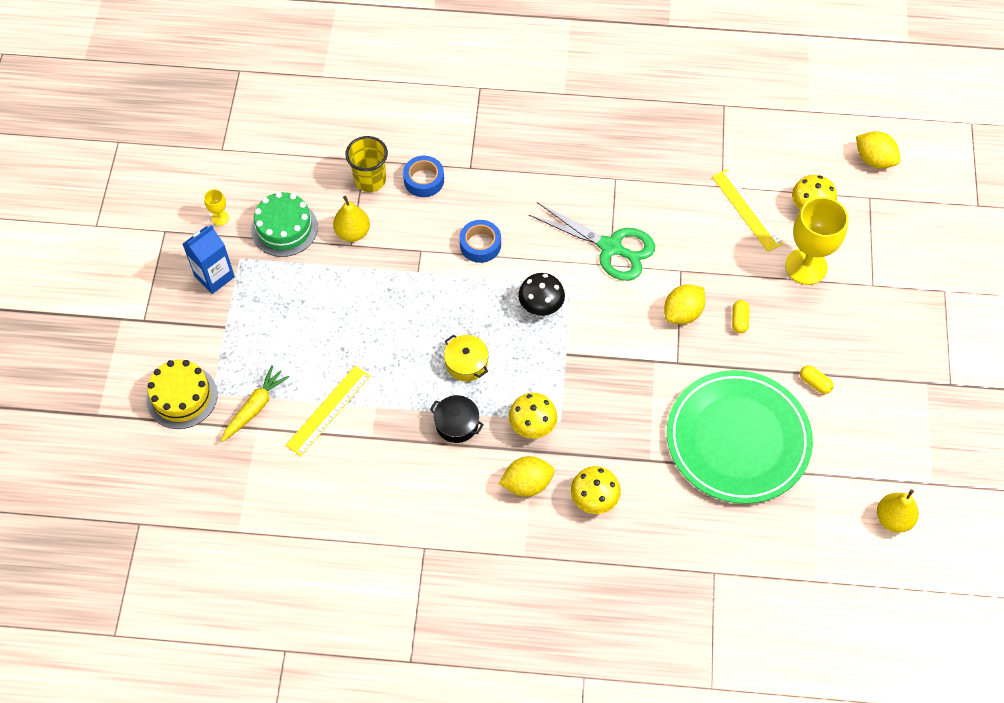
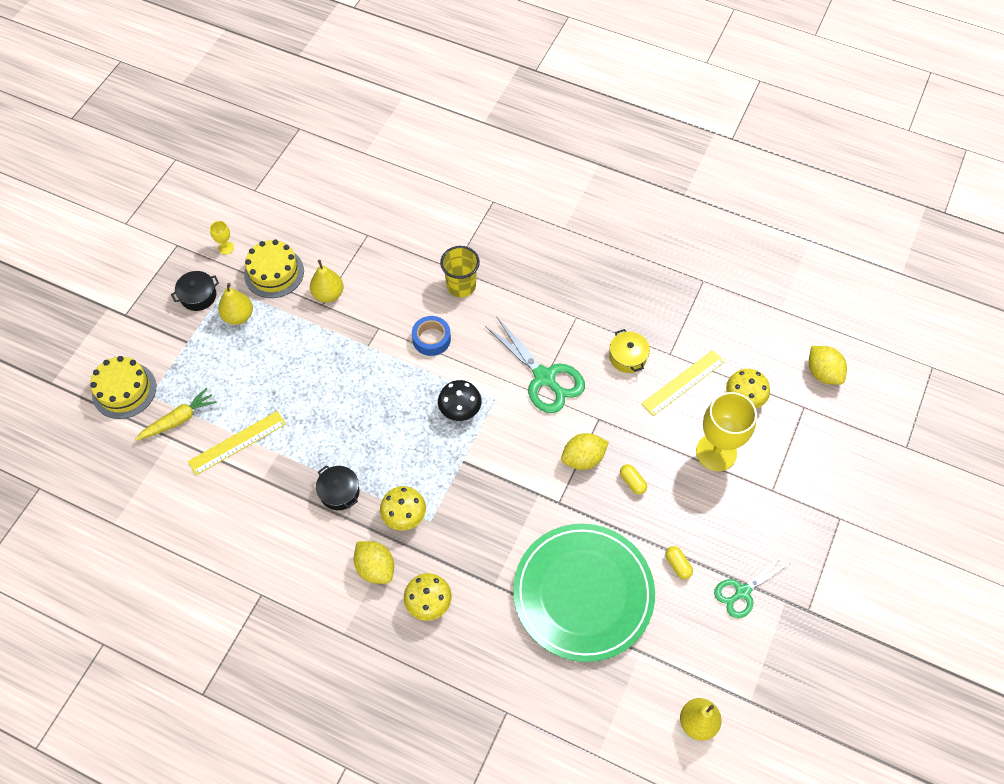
camera: 20 degrees right, 0 degrees up
blue carton [183,225,235,294] -> black pot [171,271,219,311]
green cake [251,192,318,257] -> yellow cake [244,240,304,298]
yellow cup [345,136,388,192] -> yellow cup moved to [440,246,480,297]
blue tape [403,156,444,197] -> none
yellow pot [444,334,489,381] -> yellow pot moved to [609,329,650,373]
yellow lemon [499,456,555,497] -> yellow lemon turned 45 degrees clockwise [354,541,394,584]
yellow ruler [712,169,783,252] -> yellow ruler turned 60 degrees clockwise [641,350,725,416]
yellow capsule [732,300,749,333] -> yellow capsule turned 60 degrees counterclockwise [620,464,647,495]
none -> yellow pear [218,283,253,325]
none -> green scissors [714,556,791,618]

